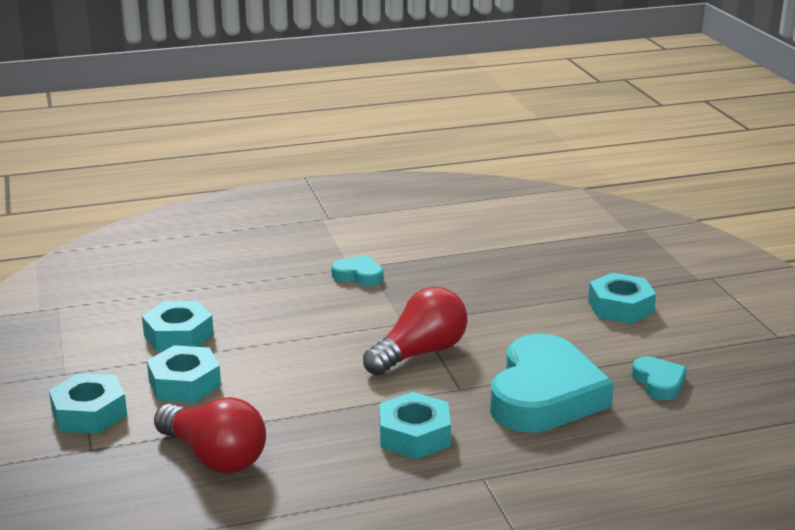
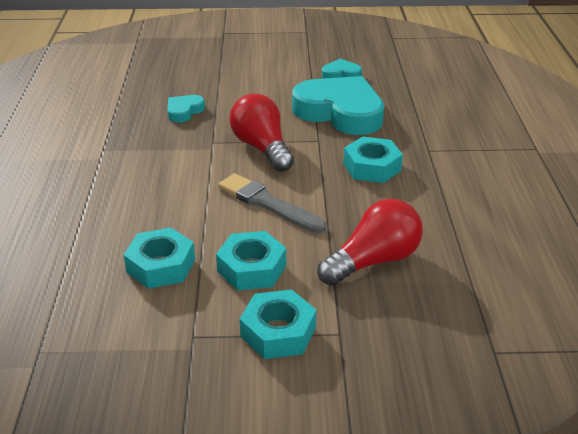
camera: 75 degrees left, 10 degrees up
turquoise heart [331,255,383,286] -> turquoise heart moved to [168,95,205,122]
turquoise nut [588,273,656,324] -> none
none -> grey brush [218,173,326,233]

